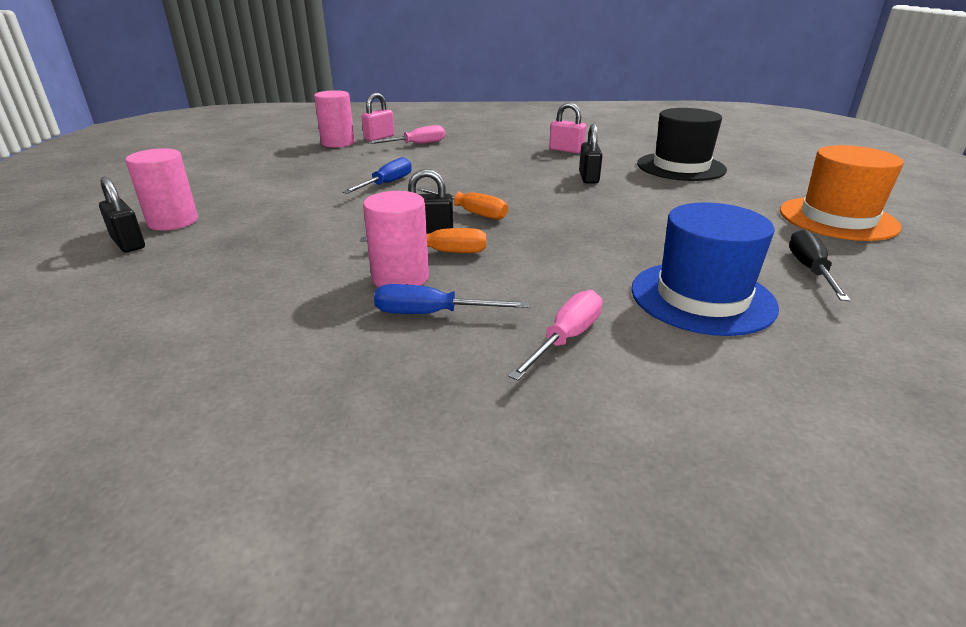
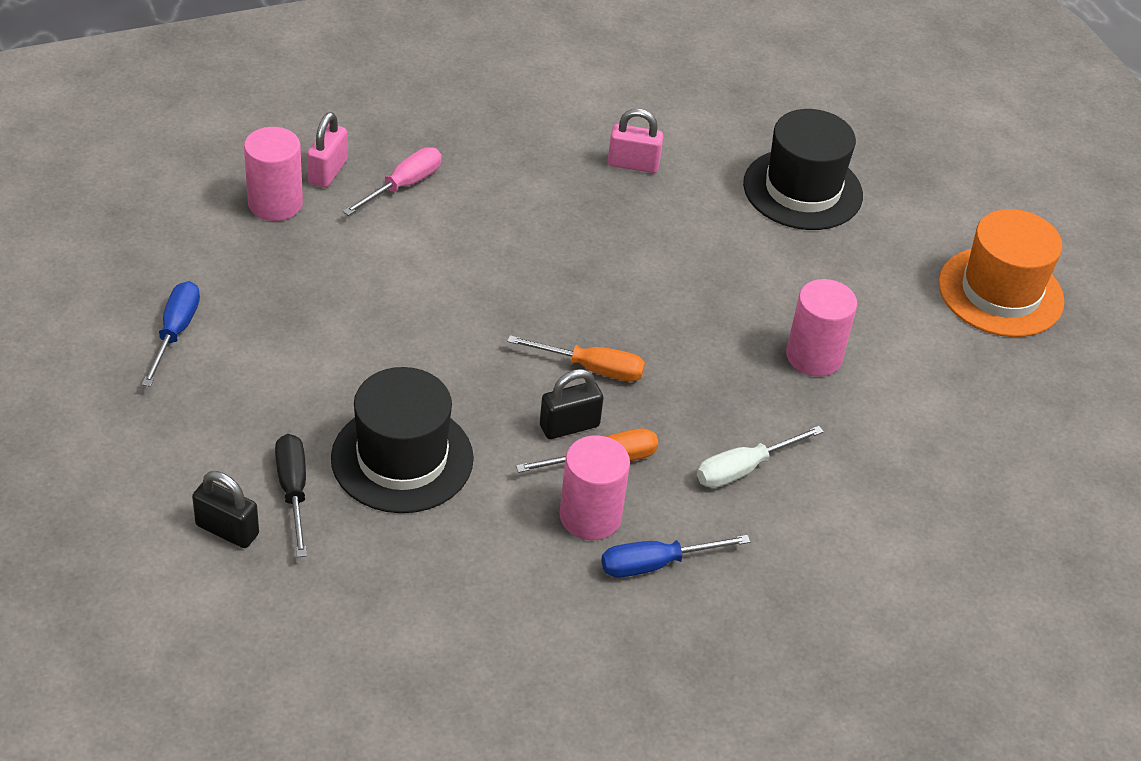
camera: 25 degrees left, 15 degrees up
pink cylinder [126,148,198,230] -> pink cylinder moved to [786,279,857,377]
blue screwdriver [343,157,412,194] -> blue screwdriver moved to [142,281,200,387]
pink screwdriver [508,290,602,381] -> none
black padlock [579,124,602,184] -> none
blue hat [631,202,779,336] -> none
black screwdriver [789,229,851,301] -> black screwdriver moved to [275,434,307,557]
none -> black hat [331,367,474,513]
none -> white screwdriver [697,426,824,488]

